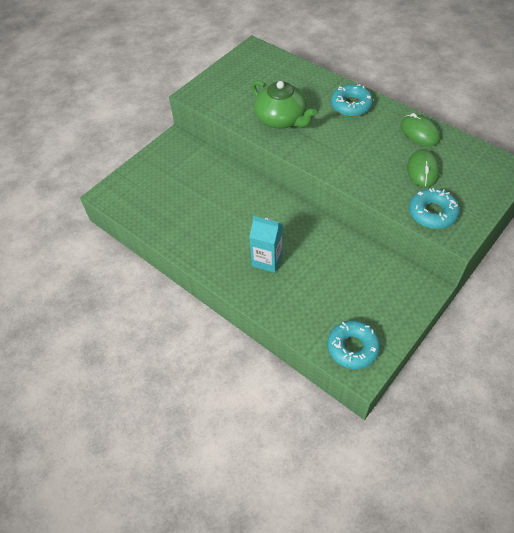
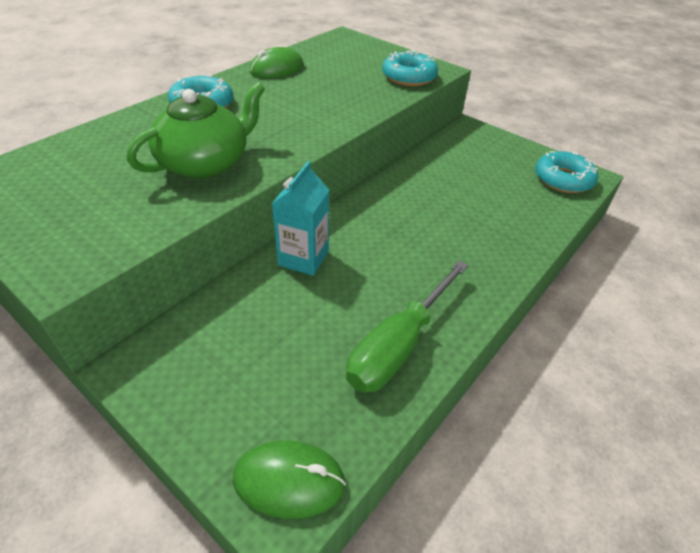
camera: 95 degrees left, 10 degrees down
turquoise carton [249,216,283,273] -> turquoise carton moved to [272,161,329,276]
green mouse [407,149,440,188] -> green mouse moved to [233,440,346,519]
none -> green screwdriver [346,260,469,393]

